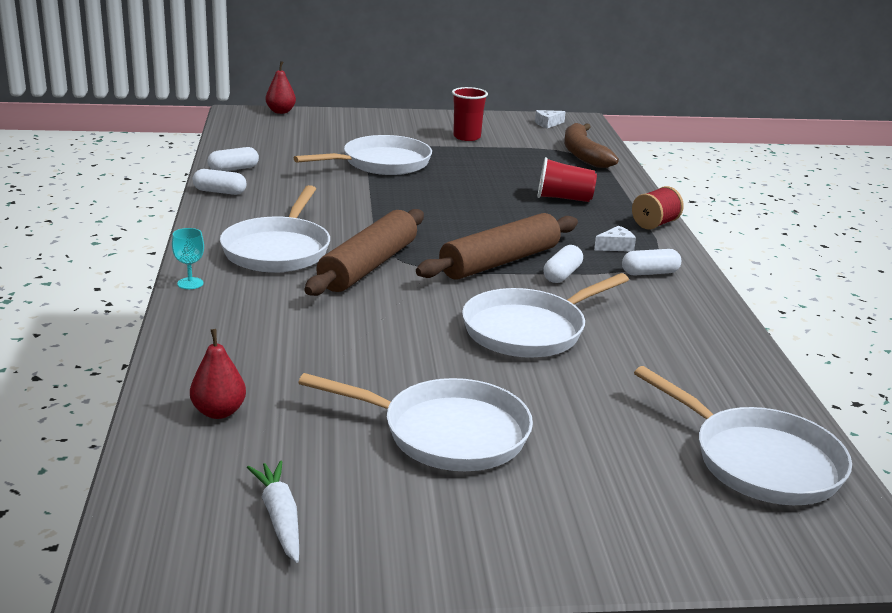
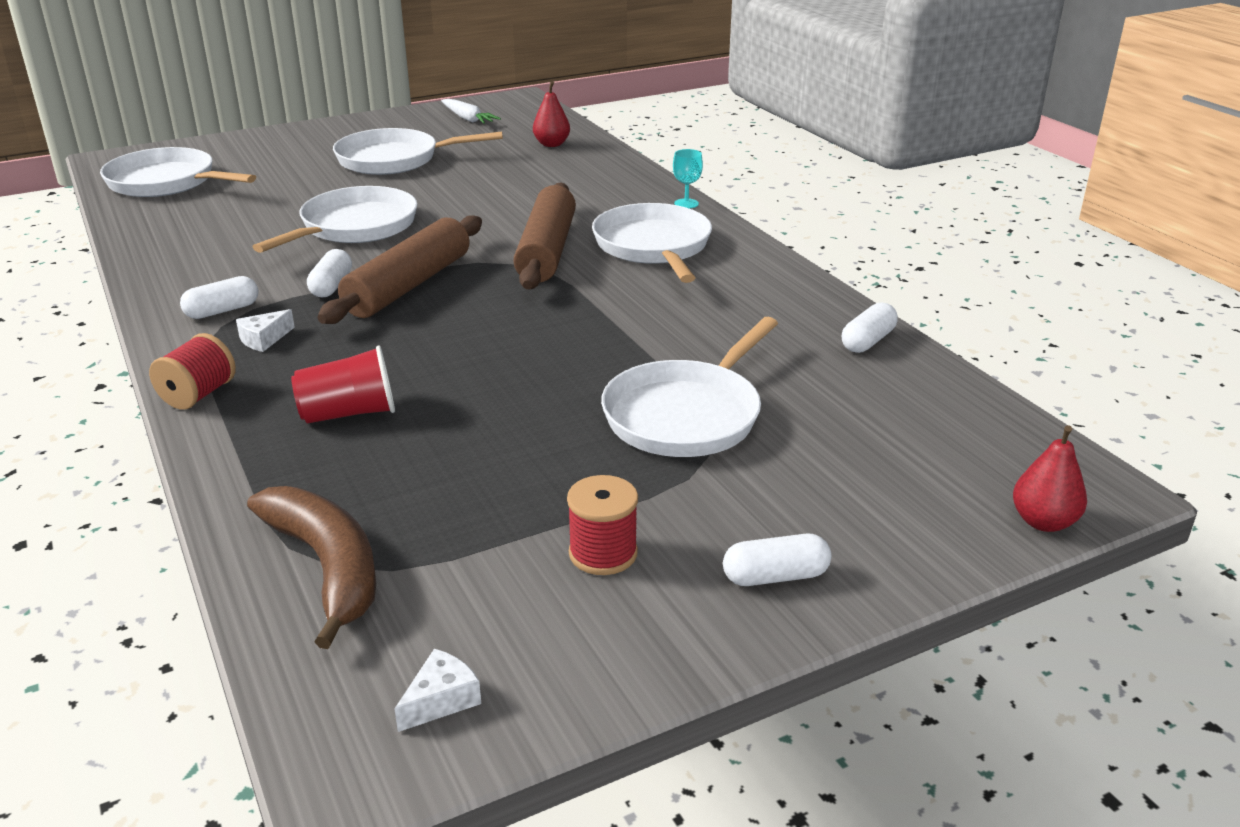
camera: 160 degrees right, 5 degrees up
white capsule [192,169,247,195] -> white capsule moved to [723,534,832,586]
red cup [452,87,488,141] -> red spool [567,475,638,575]

